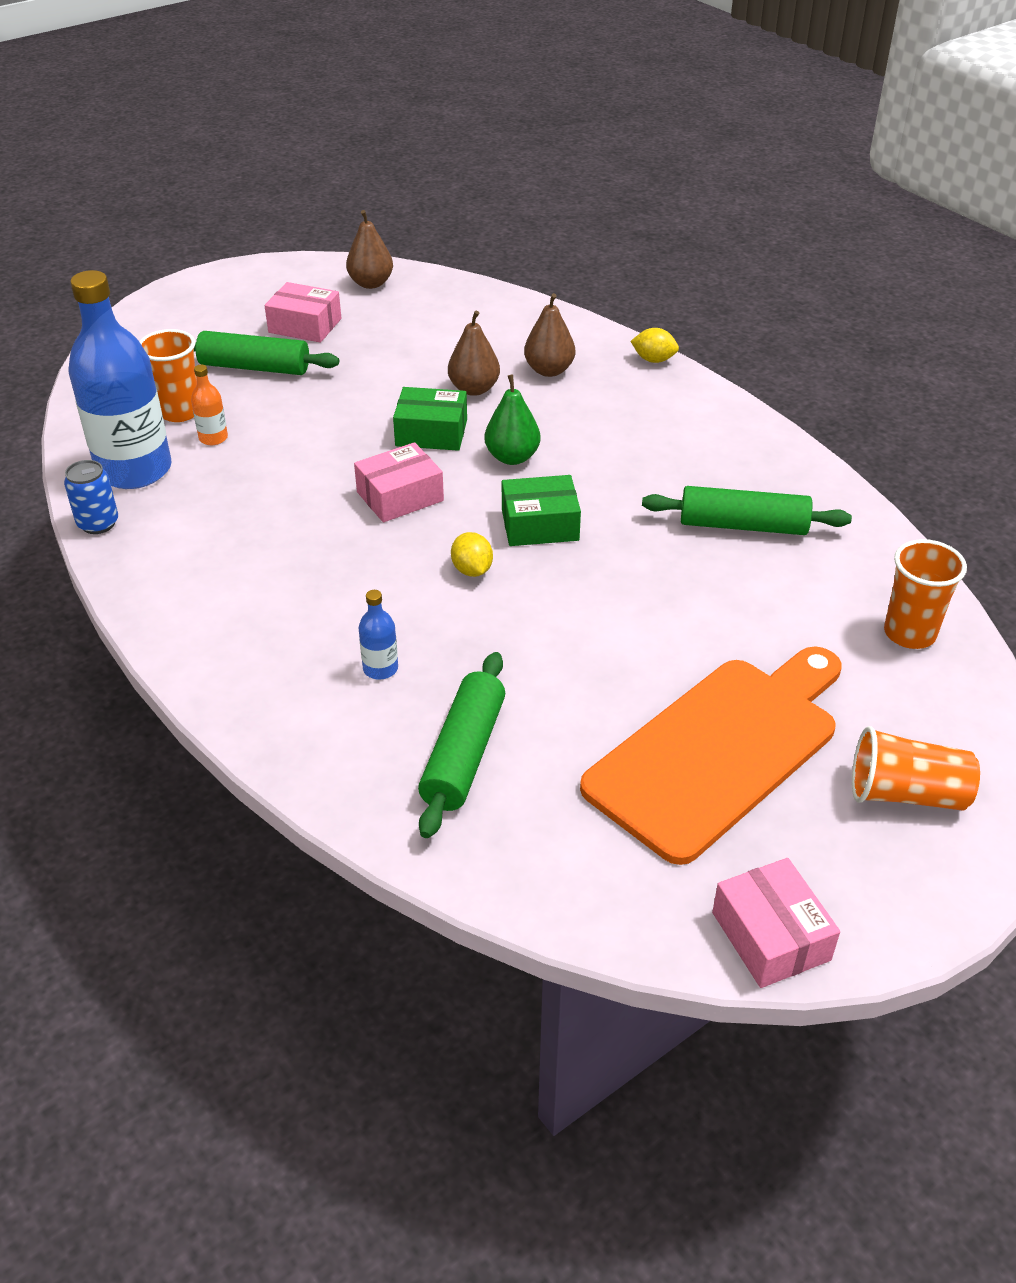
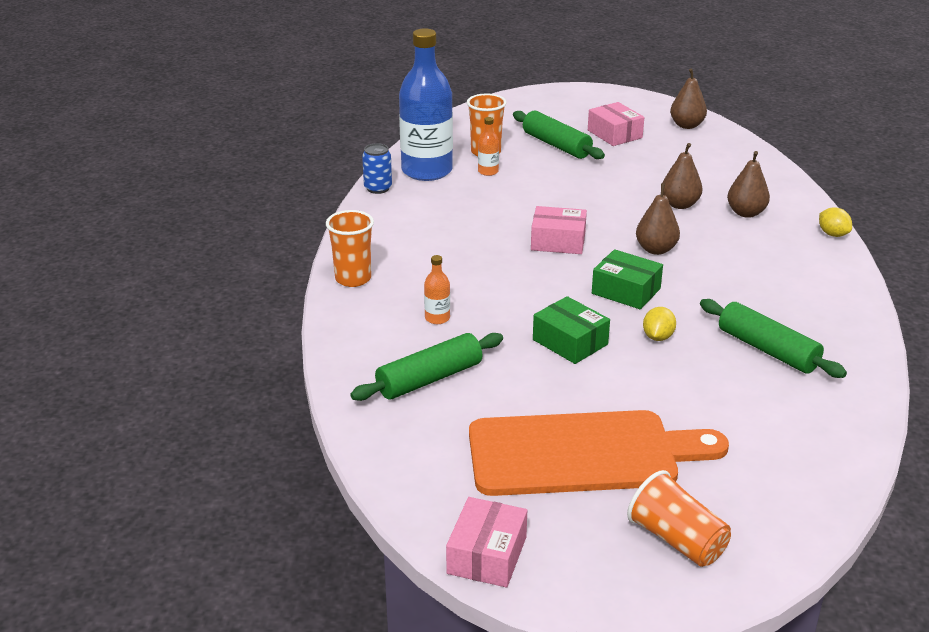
camera: 40 degrees right, 10 degrees down
blue bottle [359,590,398,680] -> orange bottle [424,255,450,324]
green box [393,387,467,451] -> green box moved to [533,296,610,364]
yellow lemon [451,532,493,577] -> yellow lemon moved to [643,307,676,341]
green pear [485,375,541,465] -> brown pear [636,183,680,255]
orange cup [884,539,967,649] -> orange cup moved to [326,210,374,287]

